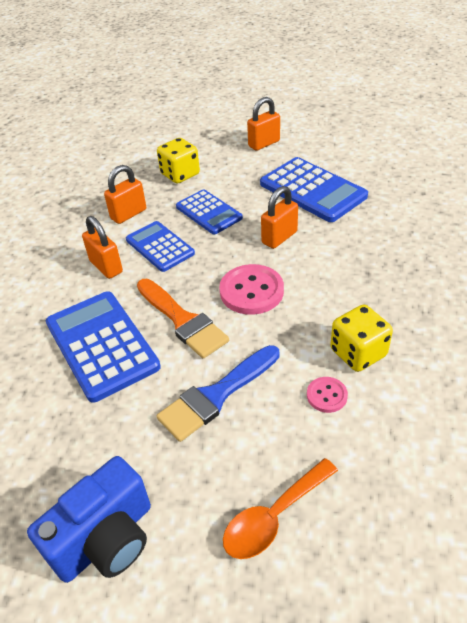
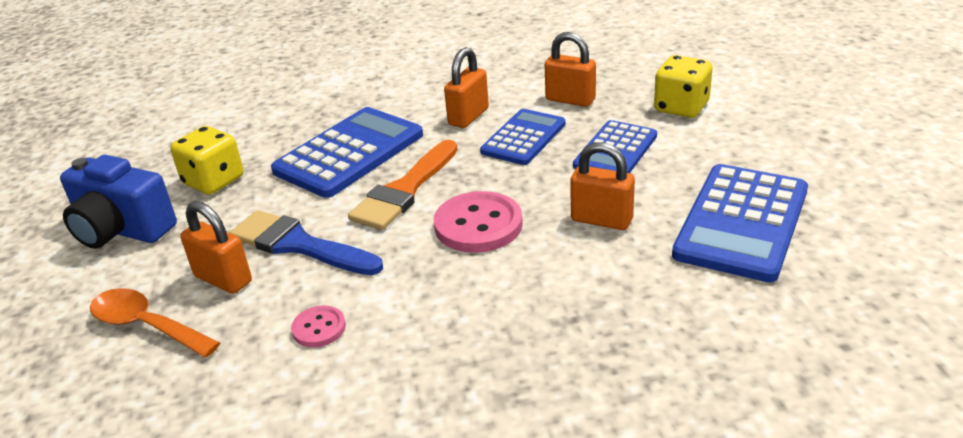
camera: 70 degrees right, 10 degrees down
orange padlock [247,97,280,151] -> orange padlock moved to [180,201,252,294]
yellow dice [330,304,393,372] -> yellow dice moved to [171,126,243,195]

